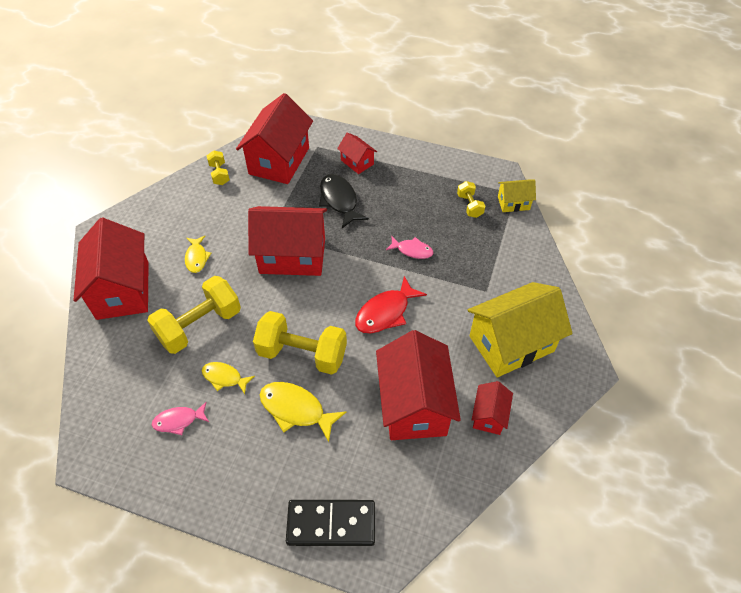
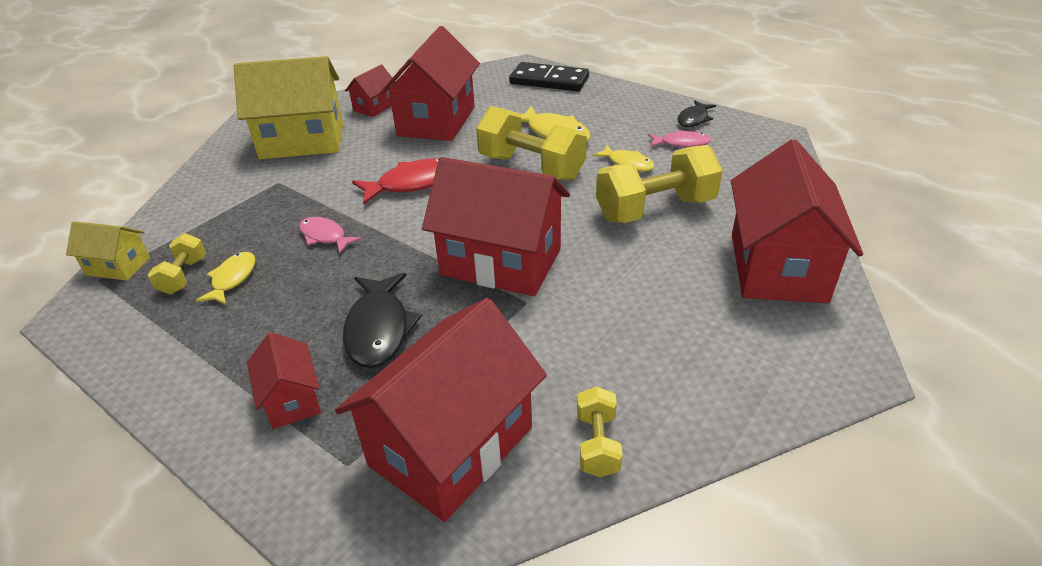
camera: 160 degrees left, 15 degrees down
yellow fish [185,236,211,273] -> yellow fish moved to [195,252,255,305]
none -> black fish [677,101,716,127]

